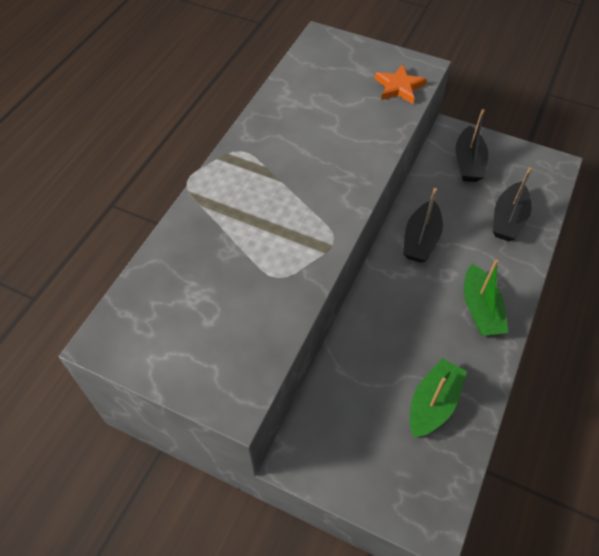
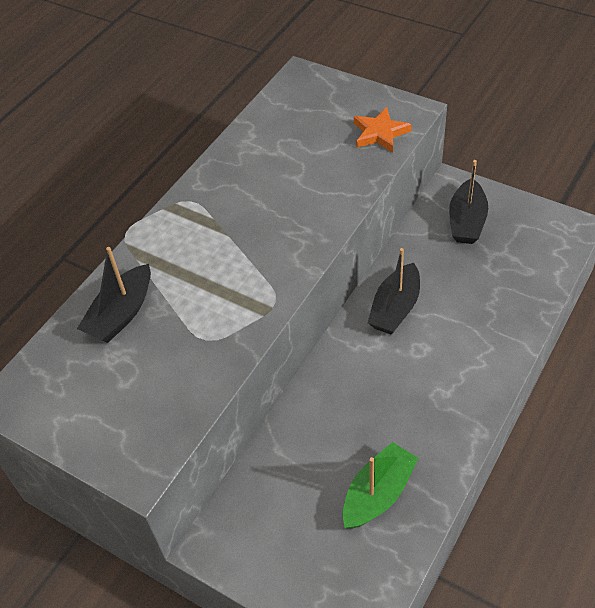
camera: 10 degrees right, 5 degrees down
green boat [464,259,509,336] -> none
black boat [493,167,532,241] -> black boat moved to [77,247,151,343]

